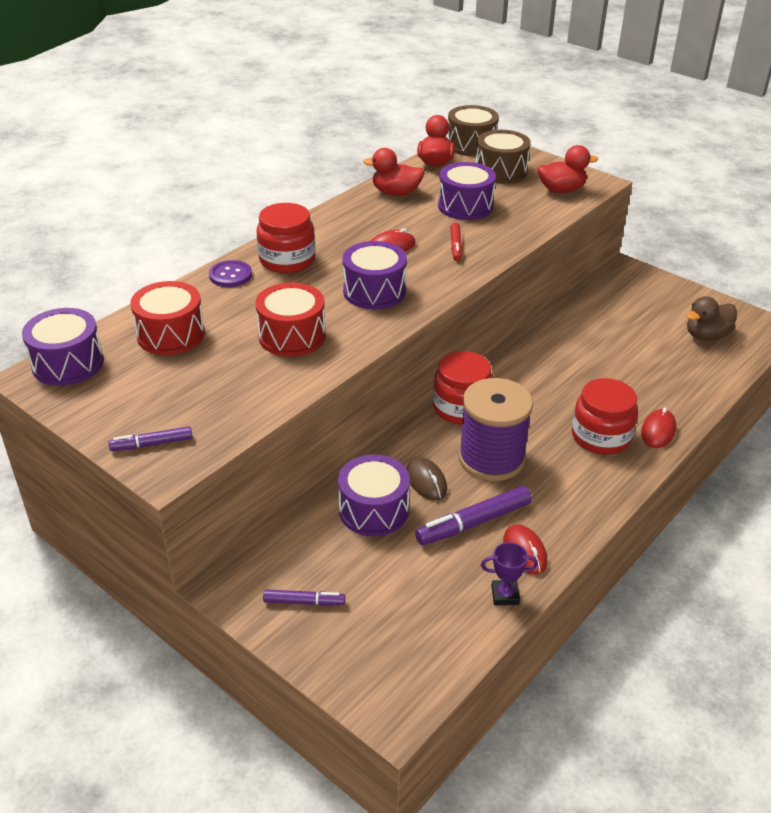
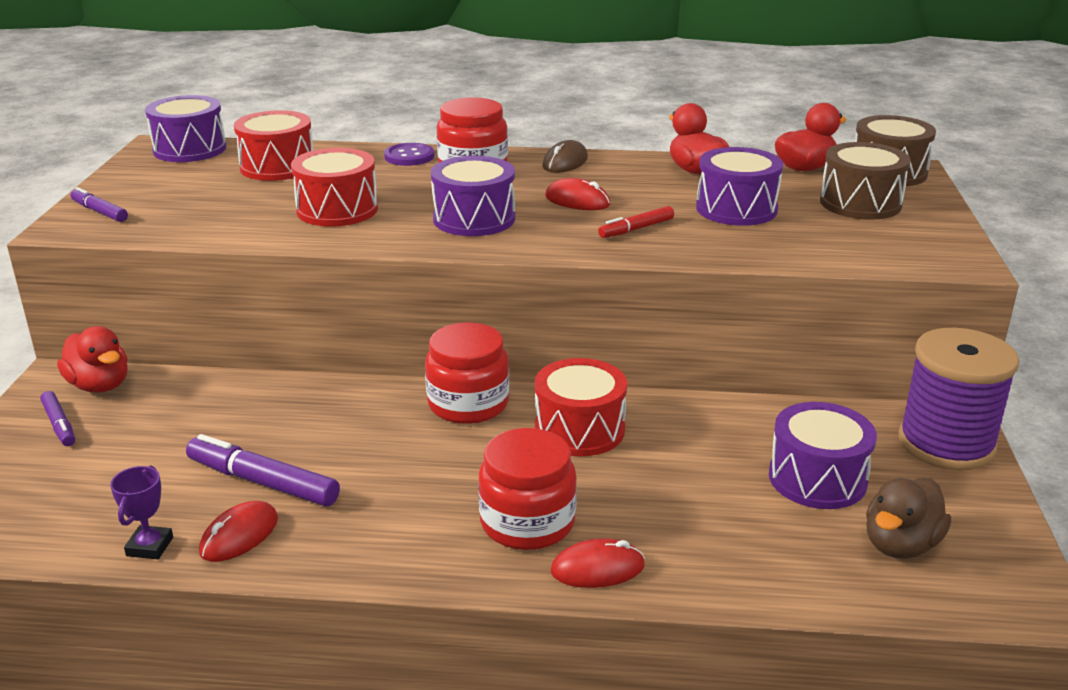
camera: 55 degrees right, 10 degrees down
purple drum [338,454,410,536] -> purple drum moved to [769,402,877,509]
brown mouse [407,457,447,501] -> brown mouse moved to [542,140,588,173]
purple spool [458,378,533,481] -> purple spool moved to [898,328,1019,471]
purple trophy [481,542,538,605] -> purple trophy turned 45 degrees clockwise [110,466,173,559]
red duck [537,145,598,193] -> red duck moved to [57,326,128,393]
brown duck [686,296,737,341] -> brown duck turned 75 degrees counterclockwise [866,478,951,559]
none -> red drum [535,358,627,456]

